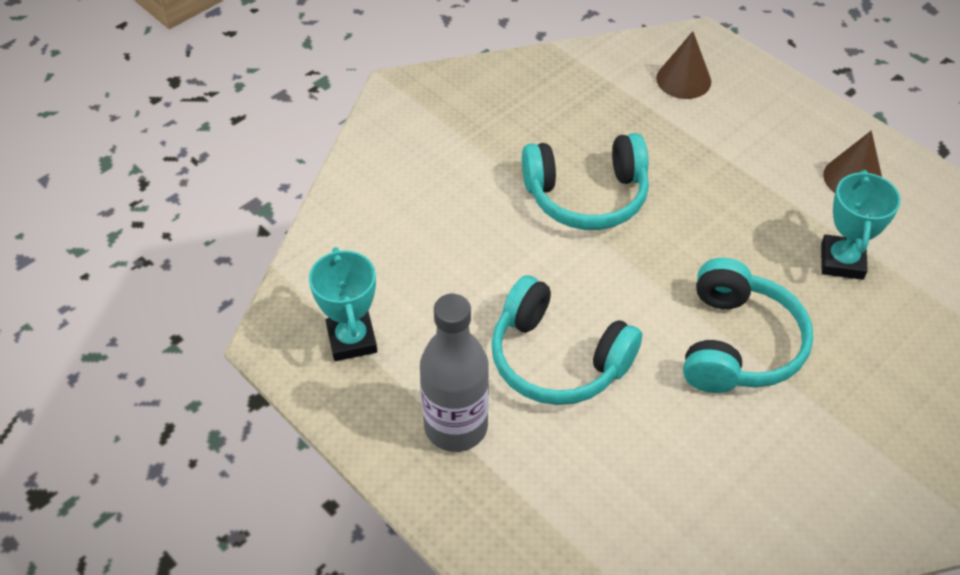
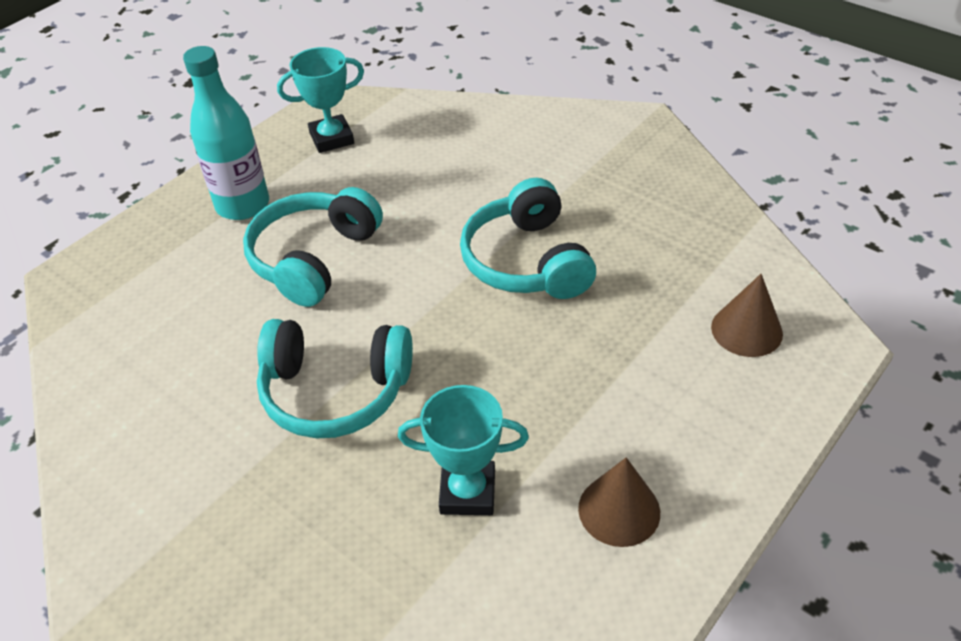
camera: 85 degrees right, 5 degrees down
grey bottle [420,294,489,452] -> turquoise bottle [183,46,269,220]

